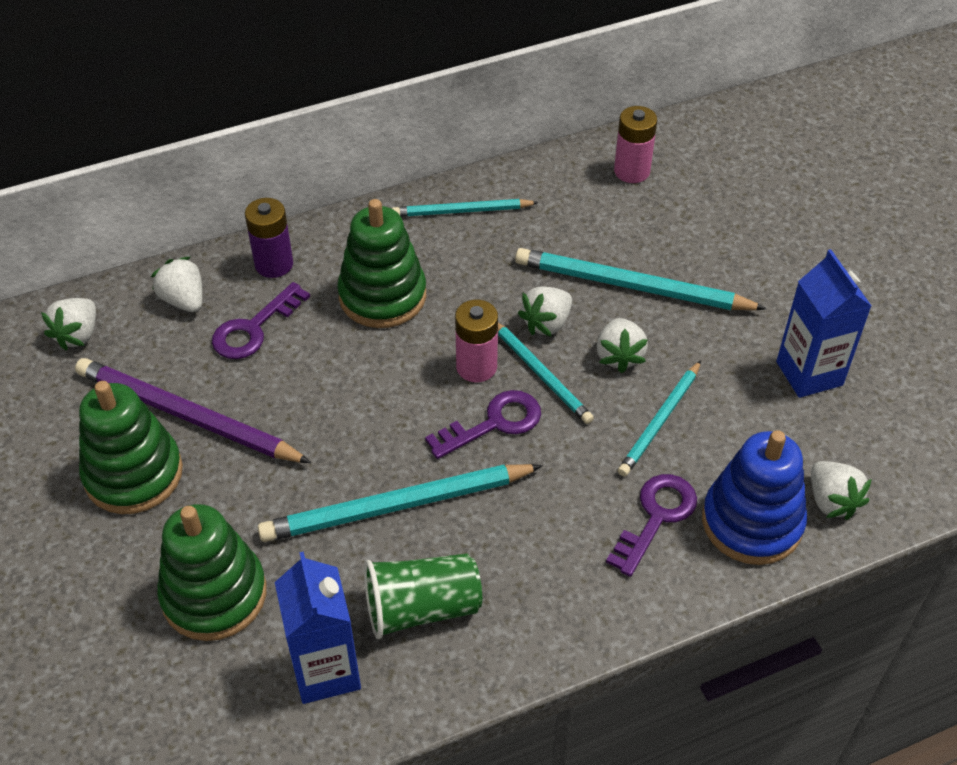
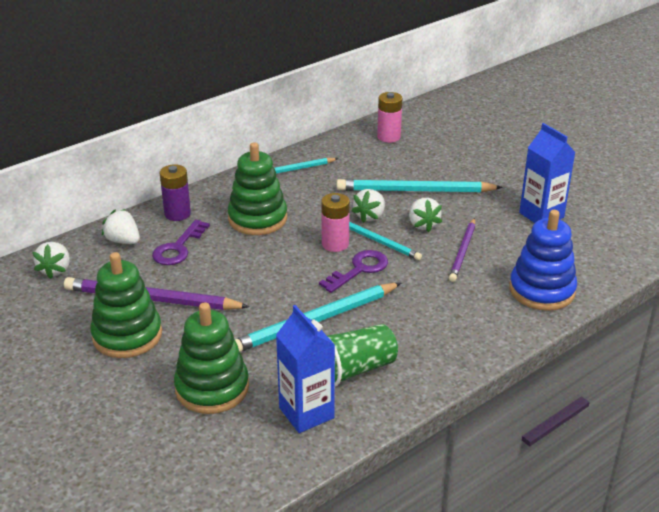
camera: 15 degrees left, 15 degrees down
purple key [606,474,697,577] -> none
turquoise pencil [618,360,701,476] -> purple pencil [449,218,475,282]
white strawberry [811,461,872,520] -> none

